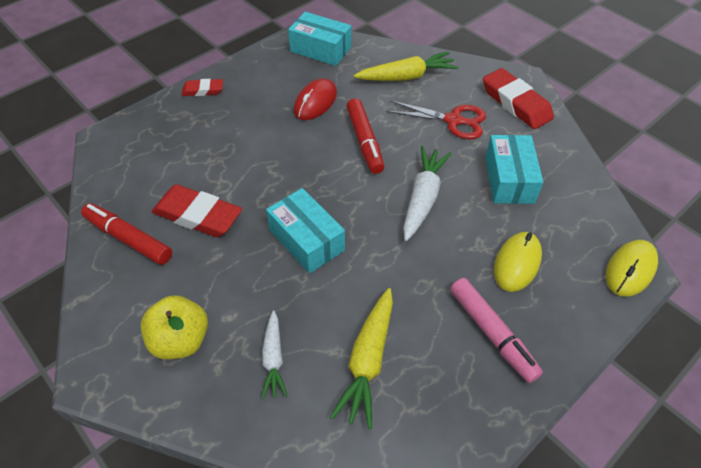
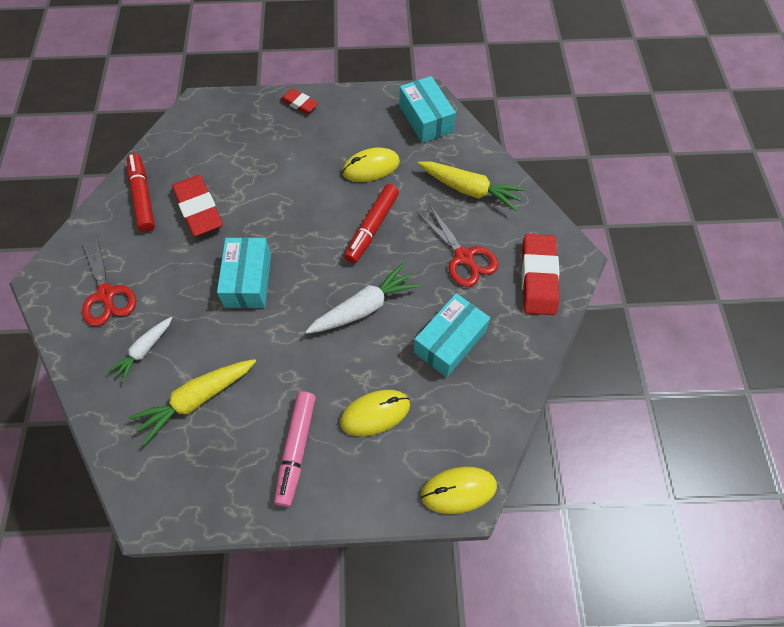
camera: 40 degrees right, 10 degrees up
yellow apple [140,295,208,359] -> red scissors [82,237,136,326]
red mouse [294,79,337,120] -> yellow mouse [342,148,400,182]

